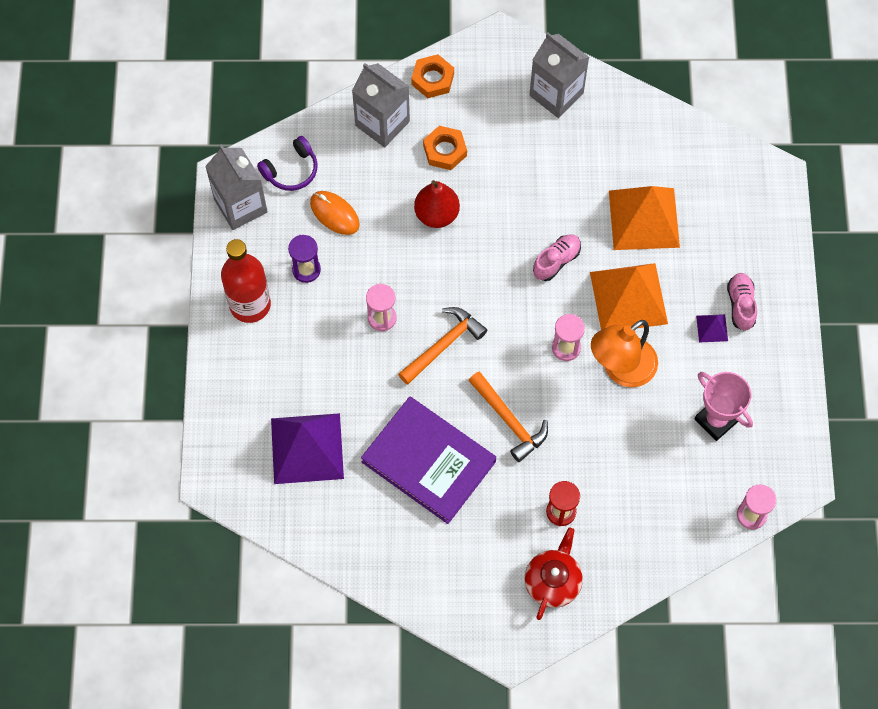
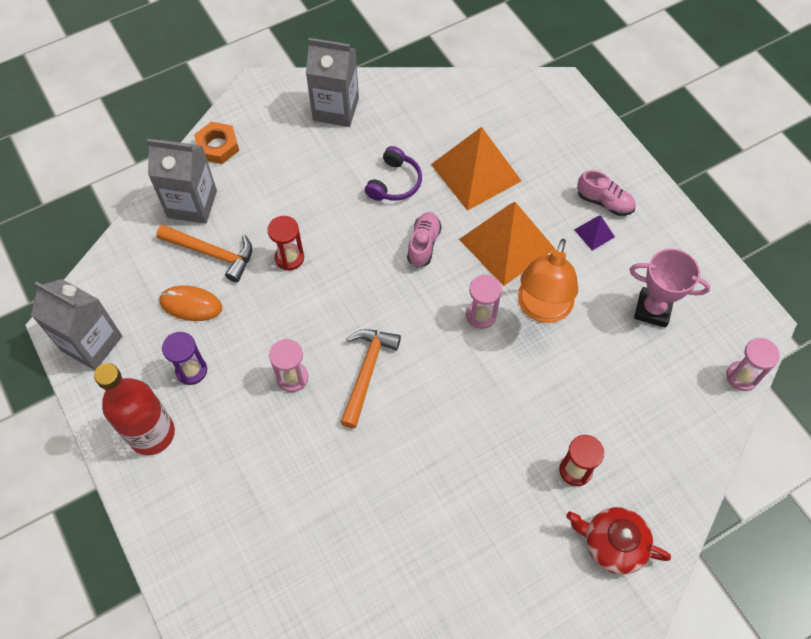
camera: 30 degrees left, 5 degrees down
purple headphones [257,136,318,191] -> purple headphones moved to [365,146,422,201]
purple pyramid [271,413,344,484] -> none
purple book [361,397,496,524] -> none
red pear [414,180,460,228] -> red hourglass [267,216,304,271]
orange nut [423,126,467,170] -> none
orange hammer [469,371,548,462] -> orange hammer moved to [156,224,252,282]
red teapot [525,527,583,620] -> red teapot turned 60 degrees counterclockwise [566,507,671,575]
pink shoe [727,273,757,331] -> pink shoe turned 150 degrees clockwise [577,170,636,216]

